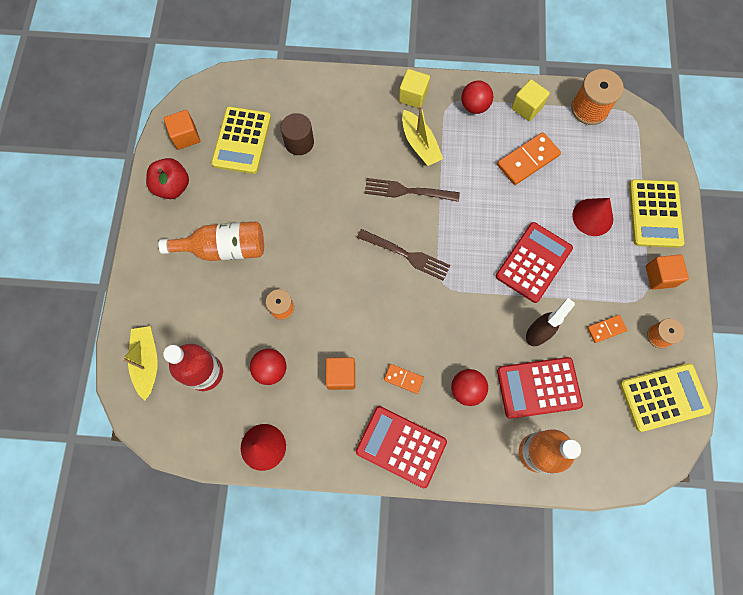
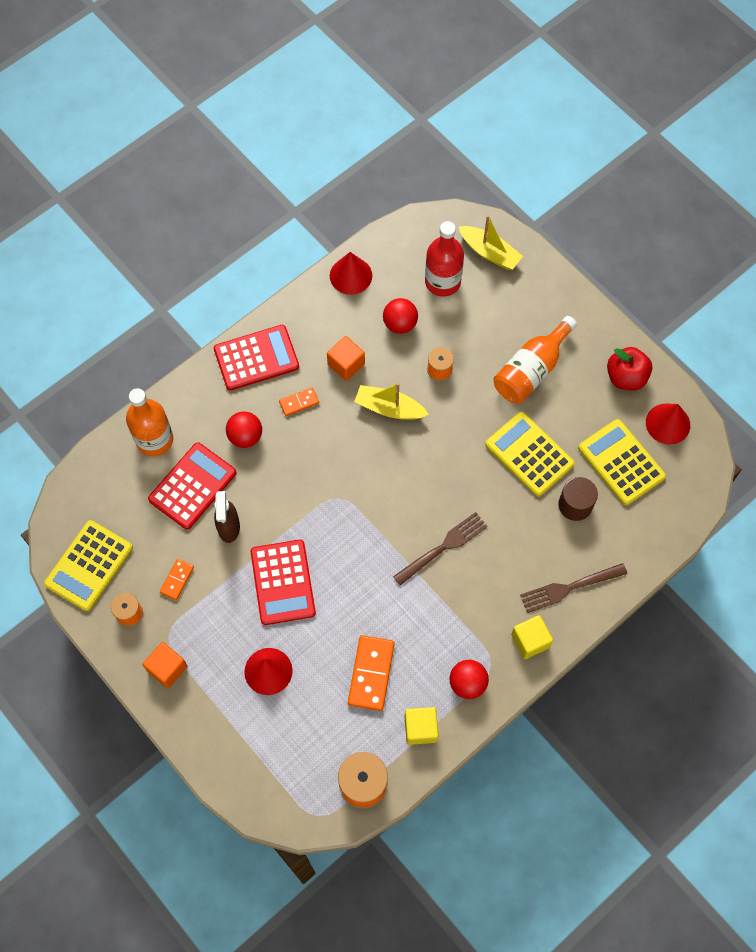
camera: 135 degrees right, 5 degrees down
orange cube [164,110,200,150] -> red cone [646,403,690,445]
brown fork [357,229,451,281] -> brown fork moved to [520,563,627,613]
yellow boat [402,105,443,166] -> yellow boat moved to [354,383,429,420]
yellow calculator [629,179,684,248] -> yellow calculator moved to [485,412,575,497]

